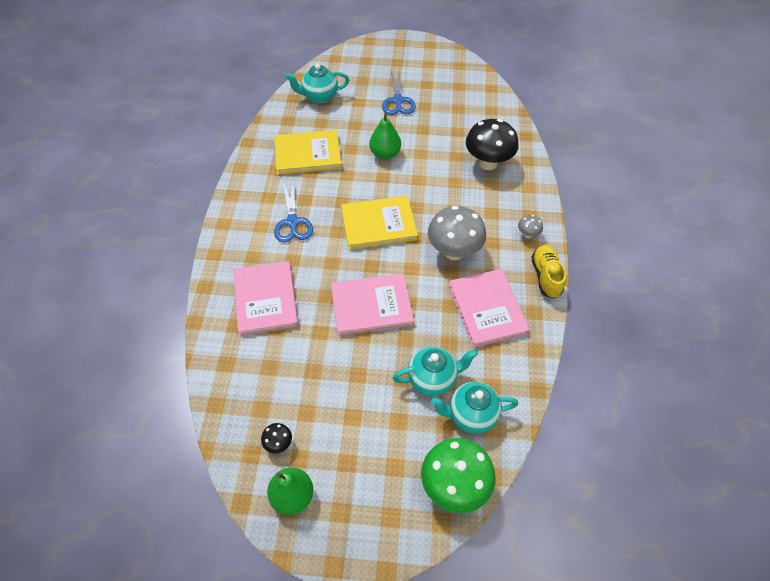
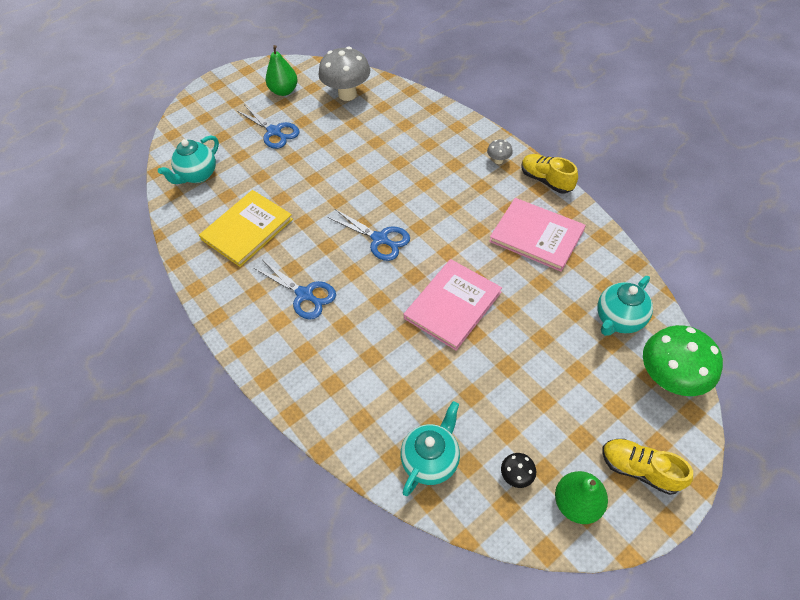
camera: 40 degrees left, 0 degrees up
pink book [234,261,298,336] -> none
yellow book [341,196,418,250] -> blue scissors [328,209,410,261]
green pear [369,113,401,159] -> green pear moved to [266,45,298,96]
turquoise teapot [393,347,478,396] -> turquoise teapot moved to [401,401,460,496]
grey mushroom [428,206,486,260] -> grey mushroom moved to [318,47,370,101]
black mushroom [466,119,519,170] -> none
none -> yellow shoe [602,439,693,495]

